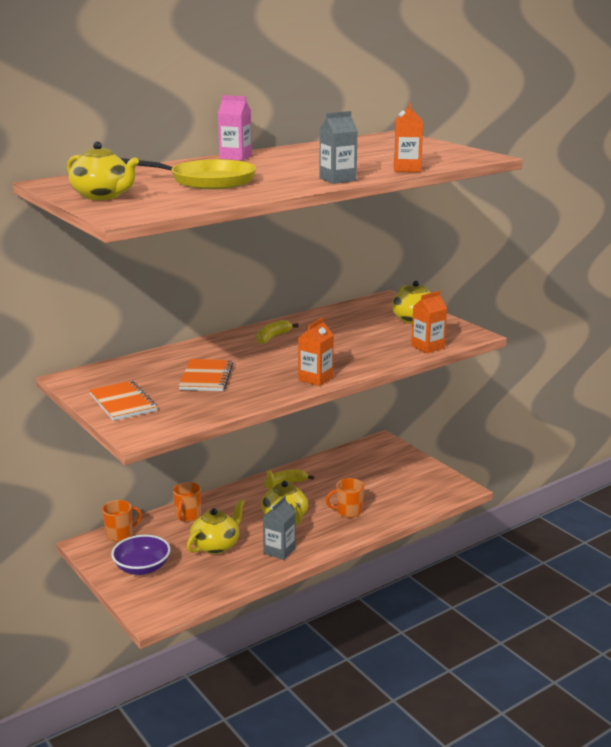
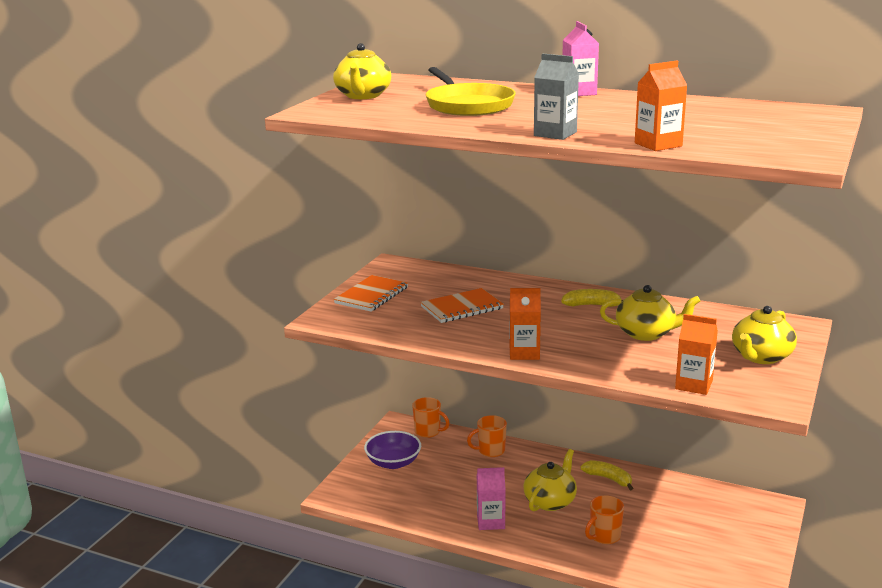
camera: 60 degrees right, 0 degrees up
yellow teapot [187,499,245,554] -> yellow teapot moved to [600,285,700,341]
grey carton [263,496,296,560] -> pink carton [477,467,506,530]
orange mug [326,478,364,518] -> orange mug turned 90 degrees counterclockwise [585,495,624,544]

